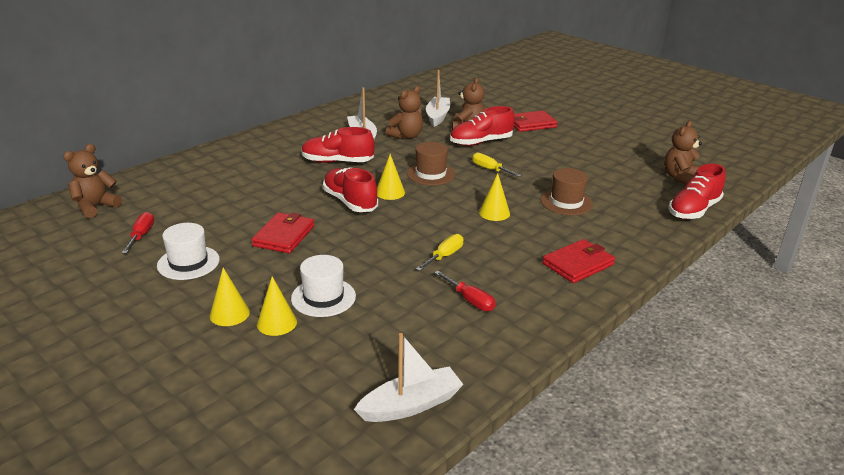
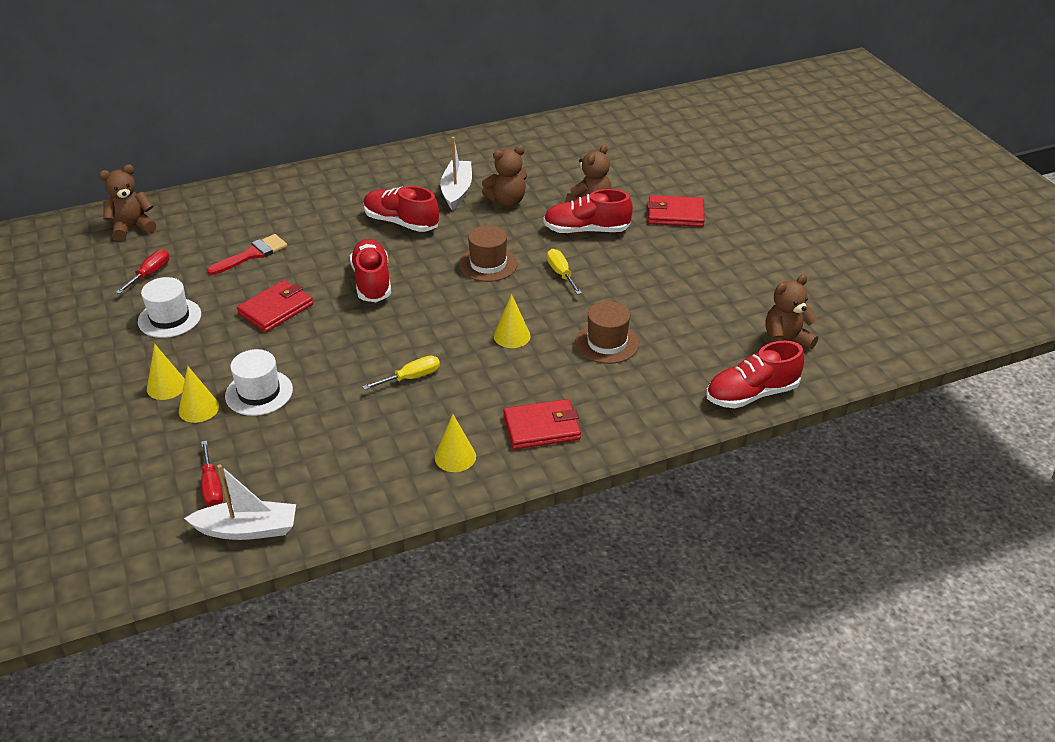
camera: 25 degrees right, 10 degrees up
yellow cone [377,154,405,200] -> yellow cone moved to [435,414,476,472]
white boat [426,70,450,127] -> none
red screwdriver [434,271,496,311] -> red screwdriver moved to [201,441,223,507]
none -> red brush [207,234,287,275]

